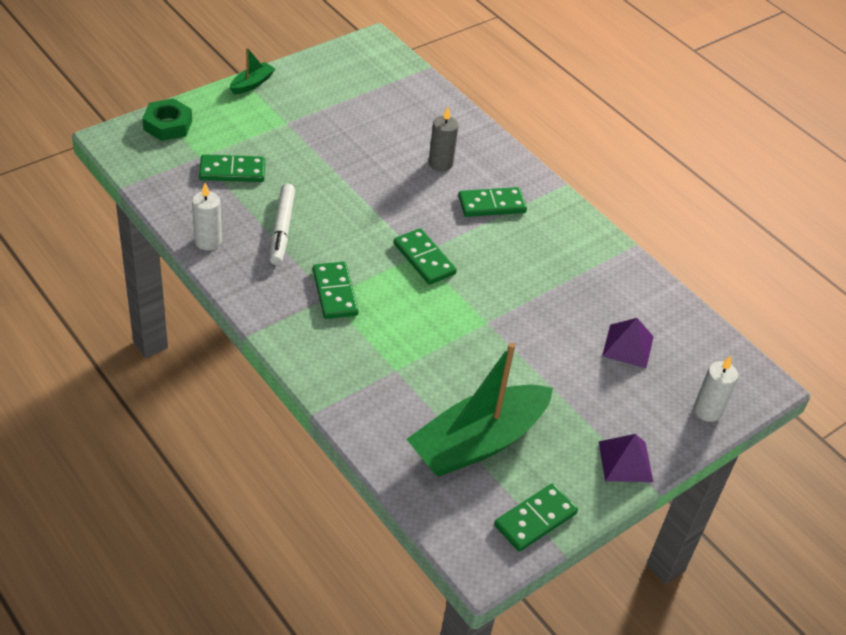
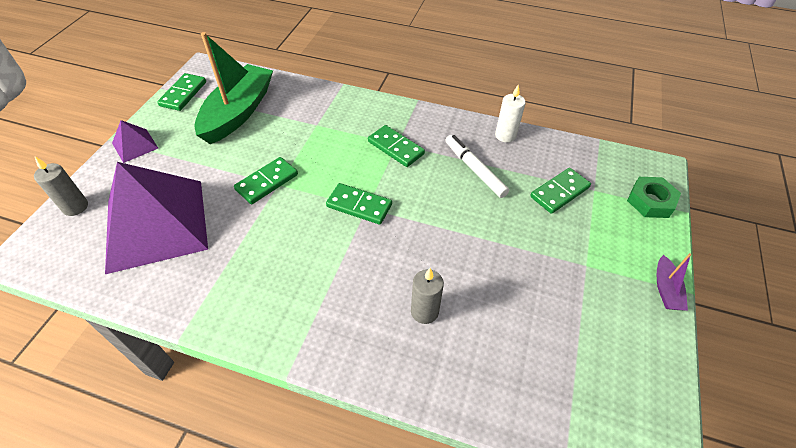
camera: 150 degrees right, 5 degrees up
green boat [230,47,275,94] -> purple boat [657,253,691,311]
green domino [458,187,527,217] -> green domino moved to [234,157,298,204]
purple pyramid [602,318,654,368] -> purple pyramid [105,162,208,274], size x2.34
white candle [694,356,738,422] -> grey candle [34,157,88,216]

